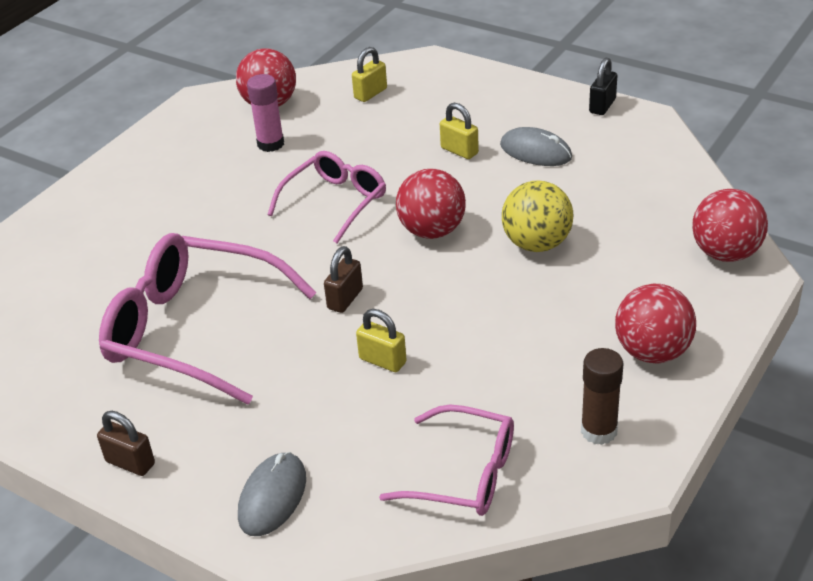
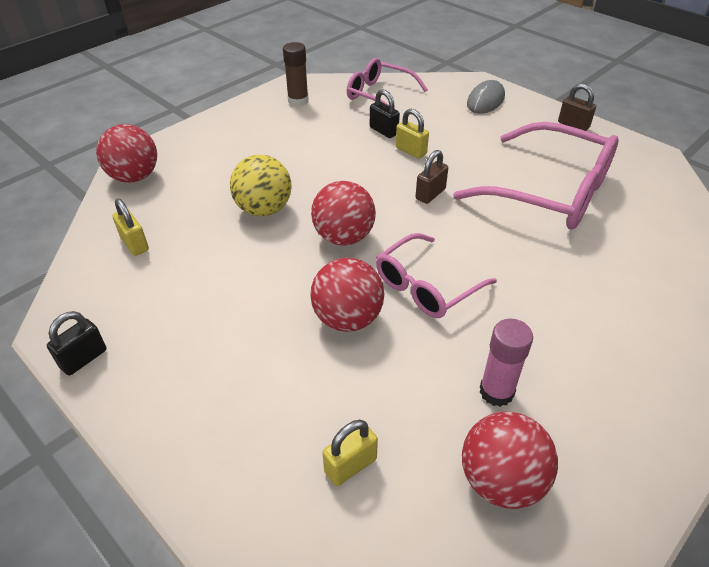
camera: 170 degrees left, 5 degrees up
yellow padlock [440,103,479,159] -> yellow padlock moved to [112,199,149,256]
grey mouse [500,127,572,166] -> none
red ball [615,284,696,364] -> red ball moved to [310,258,384,332]
none -> black padlock [370,89,400,138]

